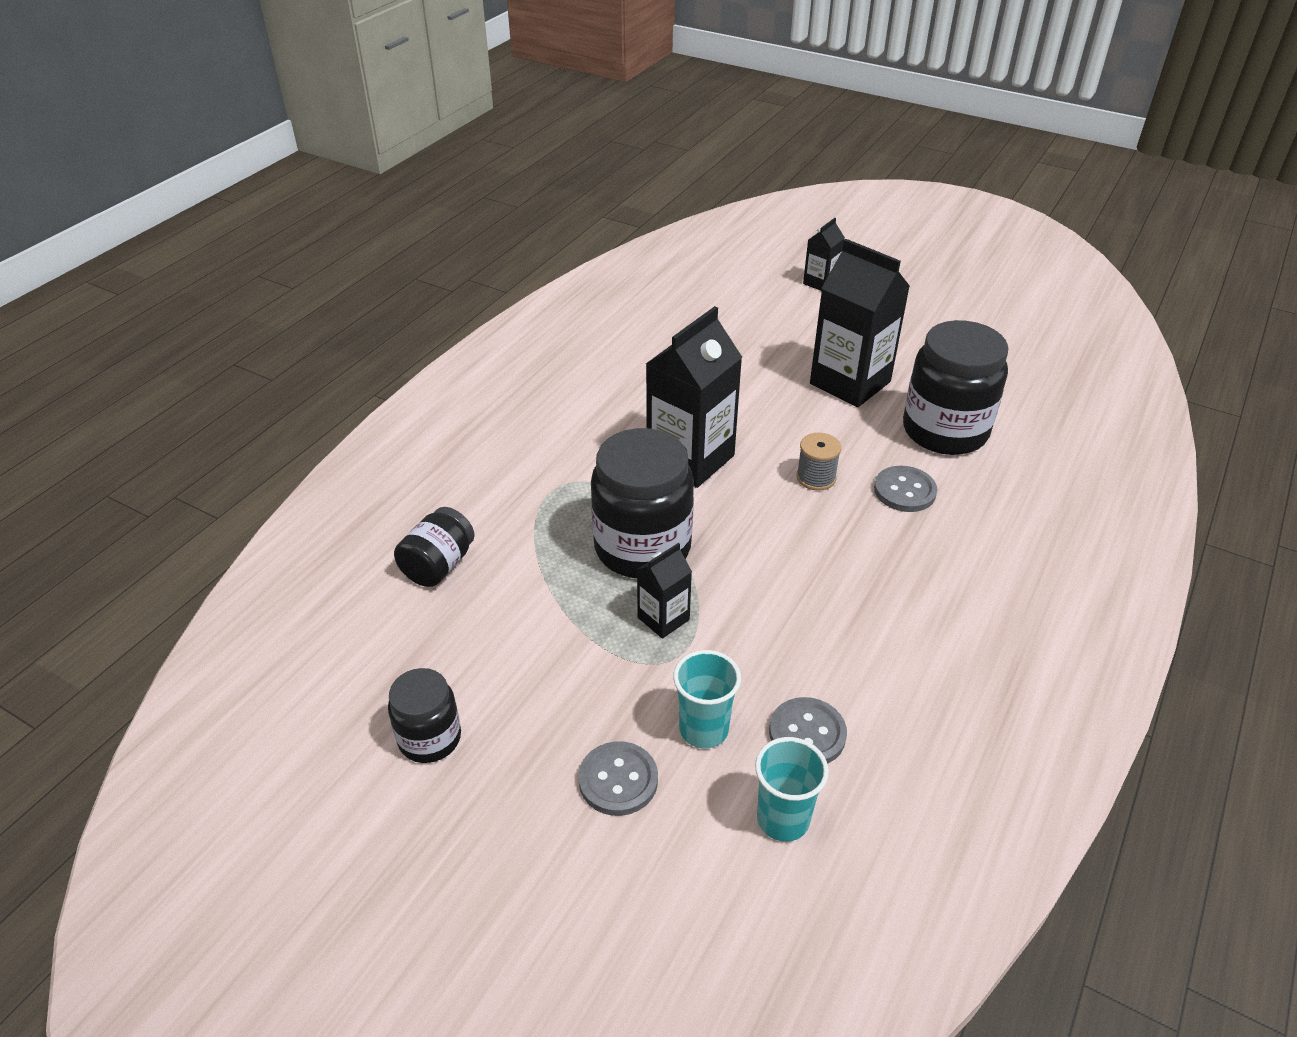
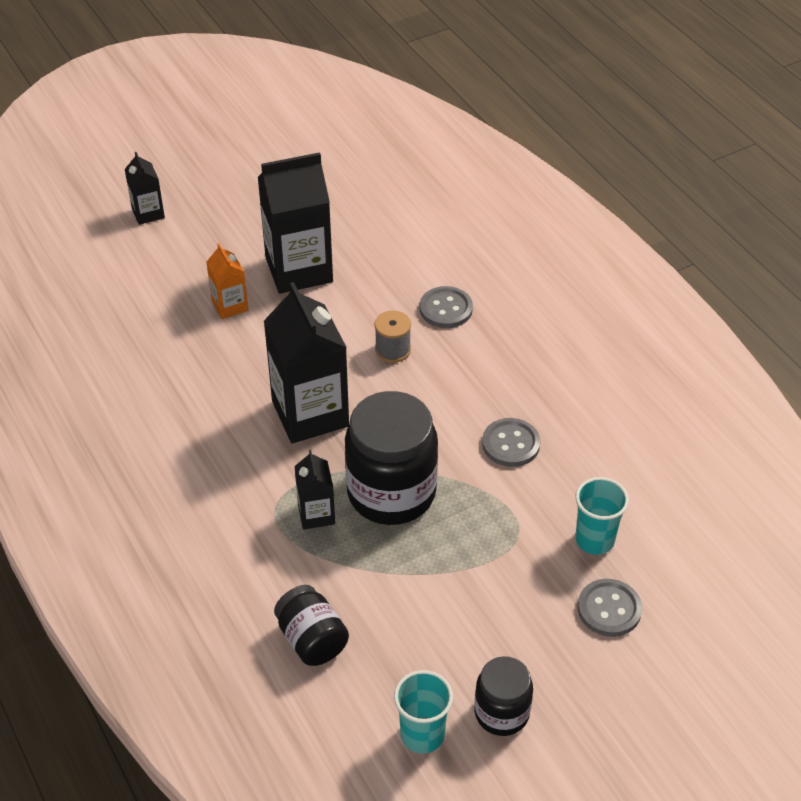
camera: 60 degrees left, 5 degrees up
black carton [637,543,692,639] -> black carton moved to [294,450,335,530]
turquoise cup [755,737,829,842] -> turquoise cup moved to [394,670,453,754]
grey button [769,697,847,764] -> grey button moved to [482,418,540,467]
black jar [903,320,1009,455] -> none
none -> orange carton [206,243,248,319]

